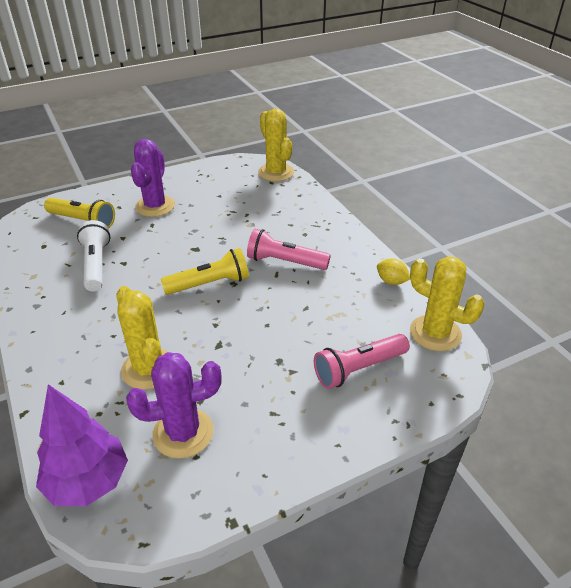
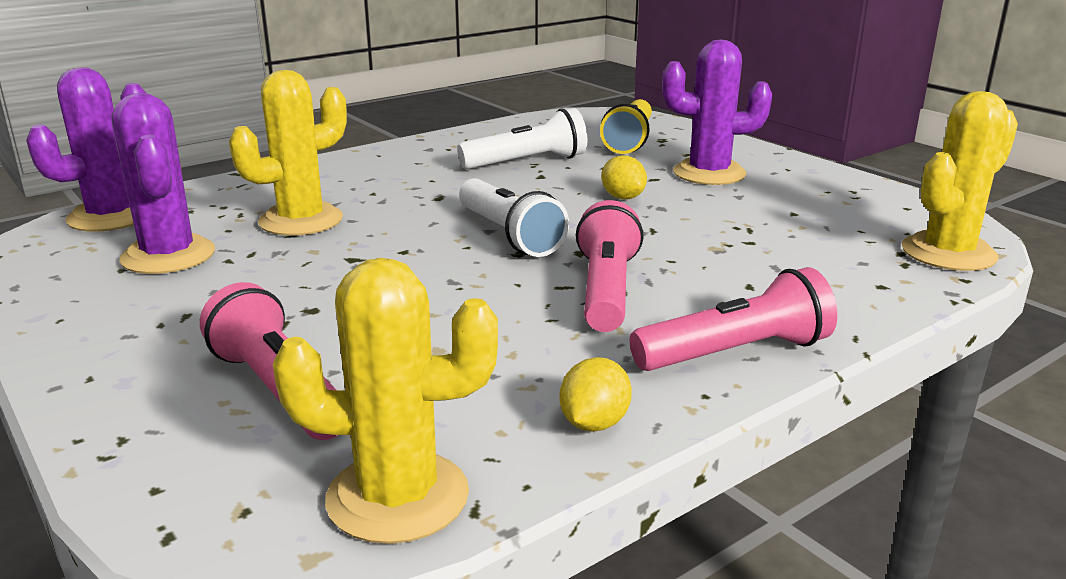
camera: 80 degrees right, 15 degrees down
purple tree [36,384,128,506] -> purple cactus [26,67,146,232]
yellow flashlight [161,248,249,295] -> white flashlight [459,178,569,257]
yellow cactus [410,256,485,351] -> yellow cactus turned 60 degrees clockwise [273,258,498,544]
none -> yellow lemon [601,156,647,199]
none -> pink flashlight [630,267,837,371]

